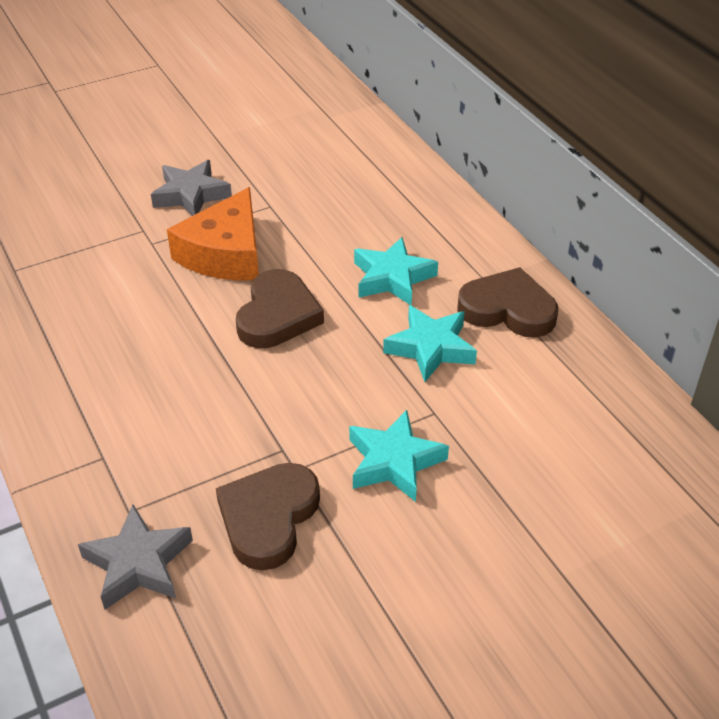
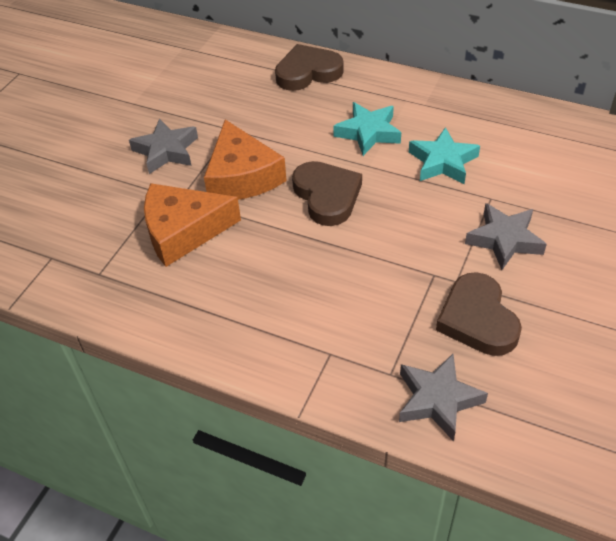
camera: 35 degrees left, 5 degrees up
turquoise star [349,410,449,502] -> grey star [465,203,547,270]
brown heart [457,267,558,338] -> brown heart moved to [275,44,344,91]
none -> orange cheese [144,183,241,267]

